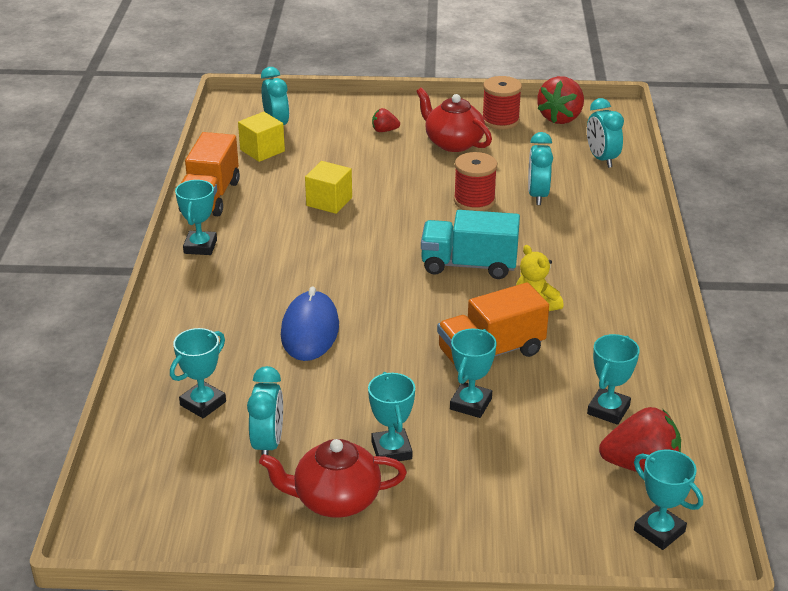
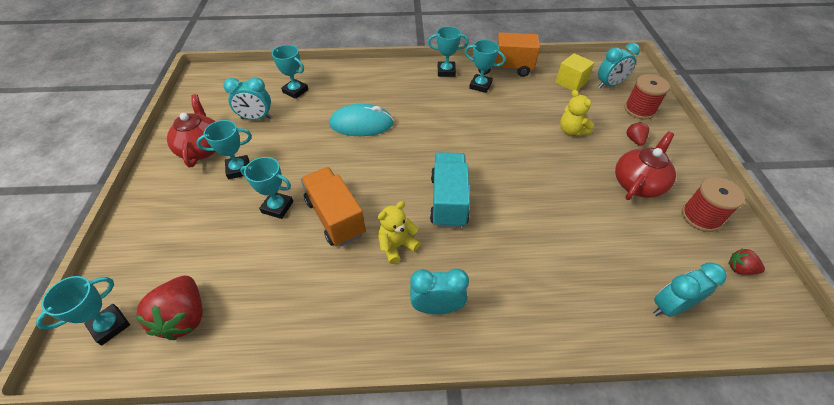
camera: 85 degrees right, 15 degrees up
blue mouse [281,286,339,361] -> turquoise mouse [329,104,394,136]
yellow cube [305,161,352,214] -> none
red spool [454,152,497,211] -> red spool moved to [625,74,670,119]
turquoise clock [528,132,553,205] -> turquoise clock moved to [410,268,469,314]
red strawberry [537,76,584,124] -> red strawberry [728,248,765,275], size x0.51
turquoise trophy [587,334,640,425] -> turquoise trophy moved to [465,40,505,93]
none -> yellow teddy bear [560,90,594,136]

